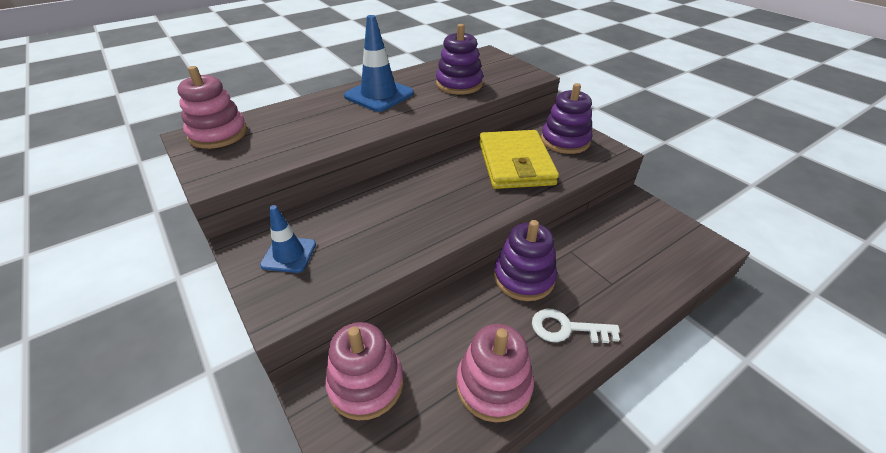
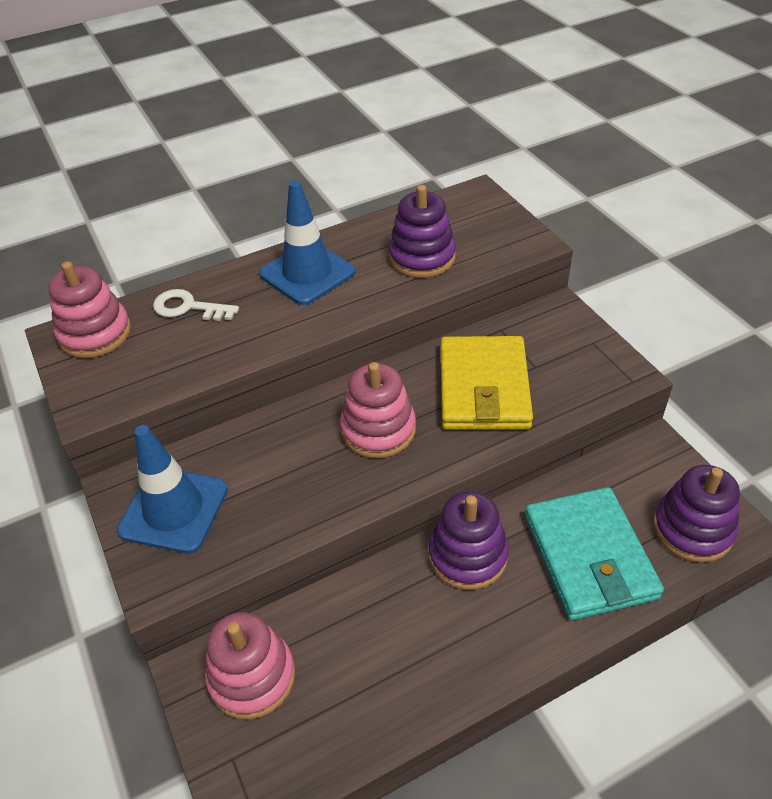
camera: 10 degrees right, 5 degrees up
blue traffic cone [260,205,316,273] -> blue traffic cone [117,425,228,554], size x1.64
pink stacking toy [456,324,534,422] -> pink stacking toy moved to [340,362,416,458]
white key [532,308,620,343] -> white key moved to [153,289,239,321]
purple stacking toy [541,83,592,154] -> purple stacking toy moved to [653,465,740,562]
none -> turquoise wallet [525,487,664,621]

